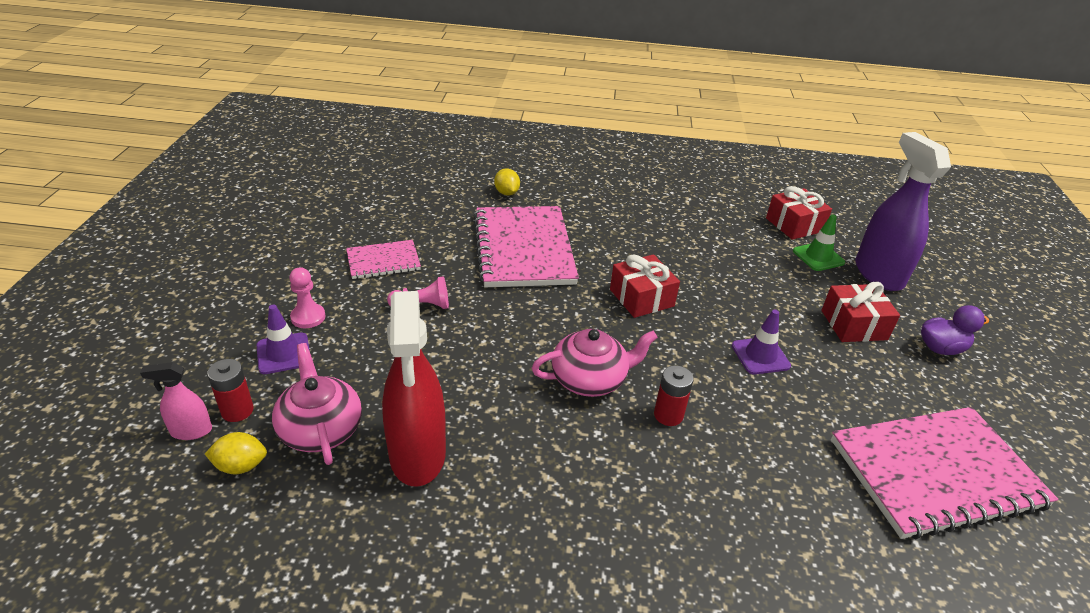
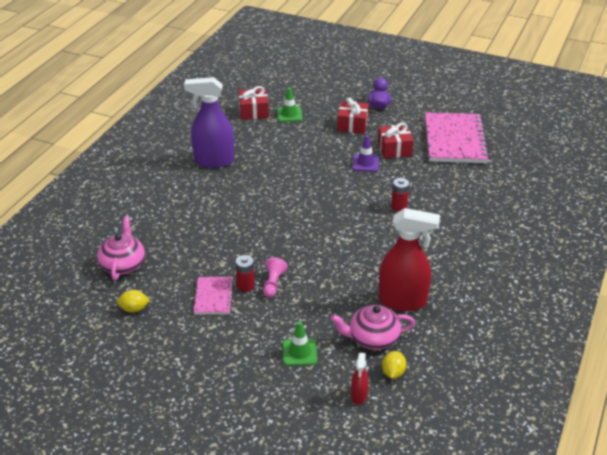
camera: 70 degrees left, 0 degrees up
pink spray bottle [140,362,212,440] -> red spray bottle [351,353,369,405]
red battery [207,359,254,422] -> red battery moved to [235,255,255,292]
purple traffic cone [256,305,310,374] -> green traffic cone [283,321,317,366]
pink pawn [289,267,326,328] -> none
pink notebook [474,206,579,287] -> none
yellow lemon [494,168,520,195] -> yellow lemon moved to [117,290,150,313]
pink teapot [532,329,658,397] -> pink teapot moved to [97,216,145,280]
red gift [610,254,680,318] -> red gift moved to [378,123,414,159]
purple spray bottle [856,132,951,291] -> purple spray bottle moved to [184,77,234,168]

